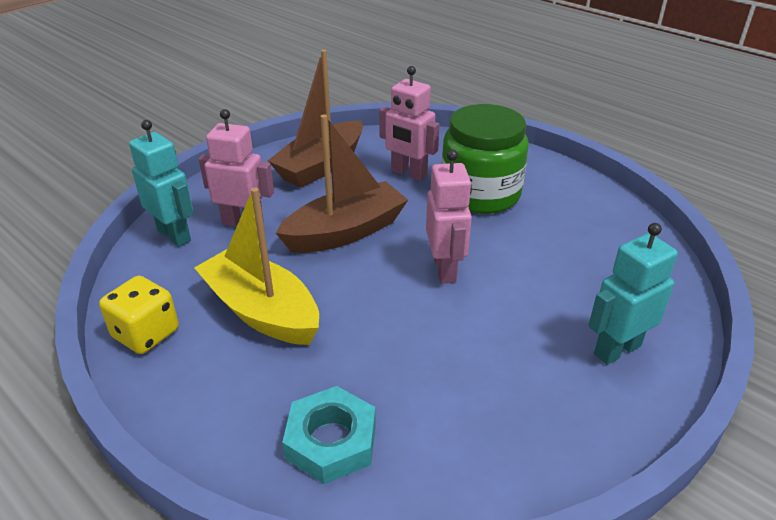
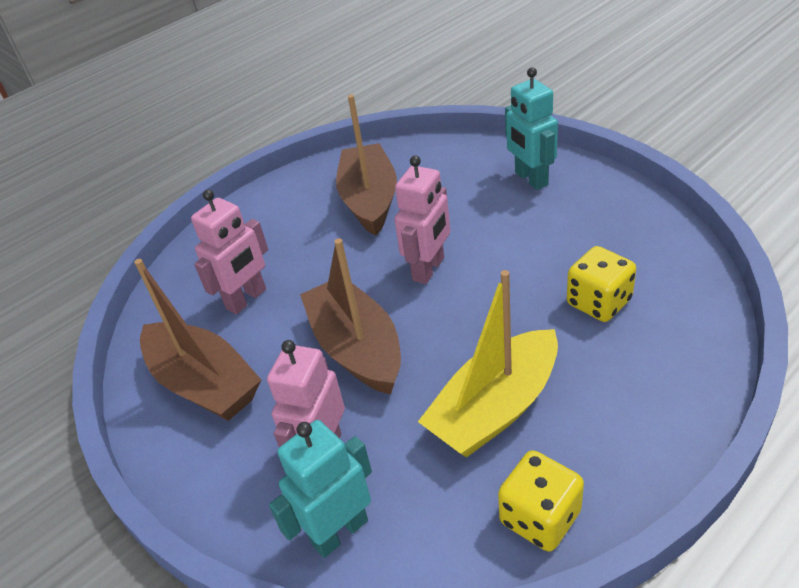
camera: 80 degrees left, 5 degrees up
turquoise nut [282,386,376,484] -> none
pink robot [426,150,472,284] -> pink robot turned 120 degrees clockwise [394,155,450,284]
green jar [442,104,529,214] -> none
none -> brown boat [336,94,397,236]
none -> yellow dice [567,246,636,322]

